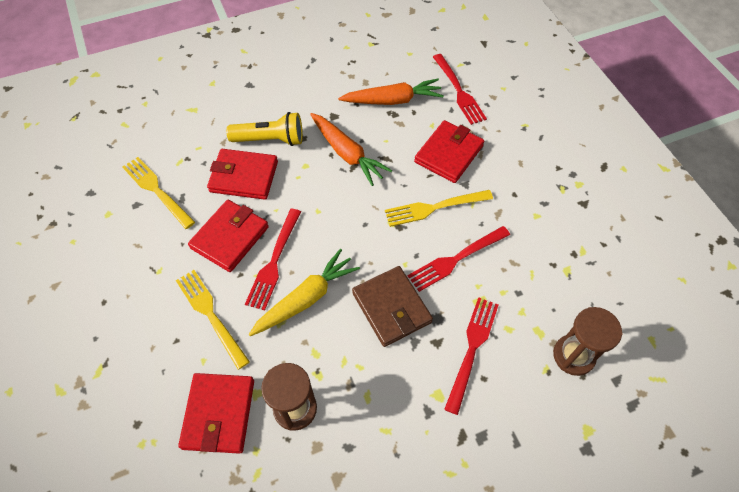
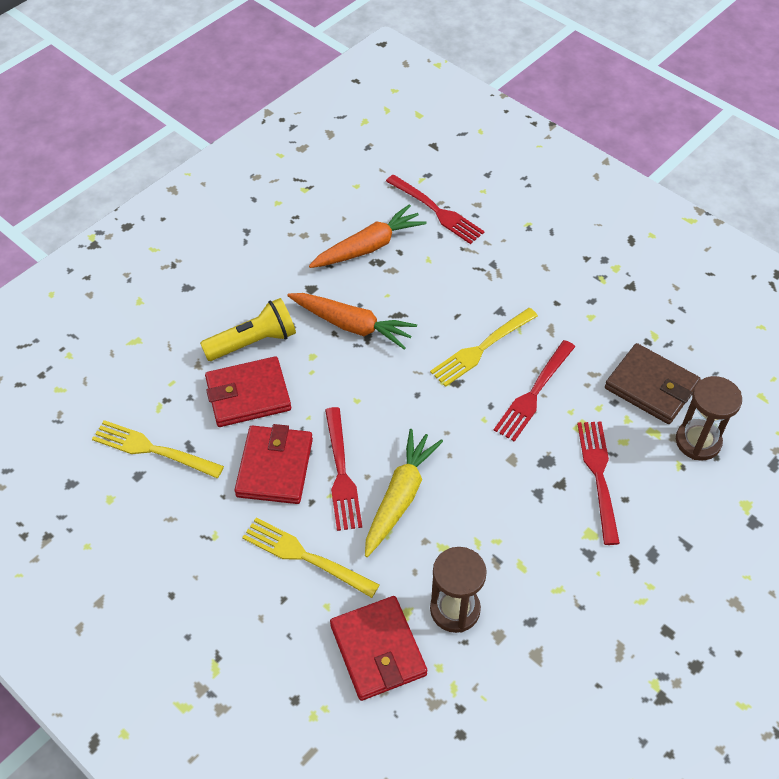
camera: 25 degrees left, 5 degrees down
brown wallet [352,266,433,347] -> brown wallet moved to [605,343,700,424]
red wallet [414,120,484,183] -> none

